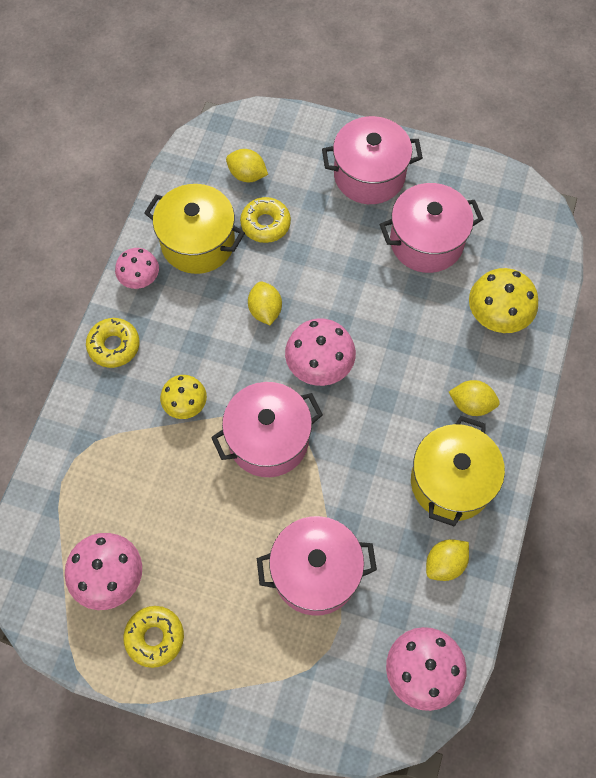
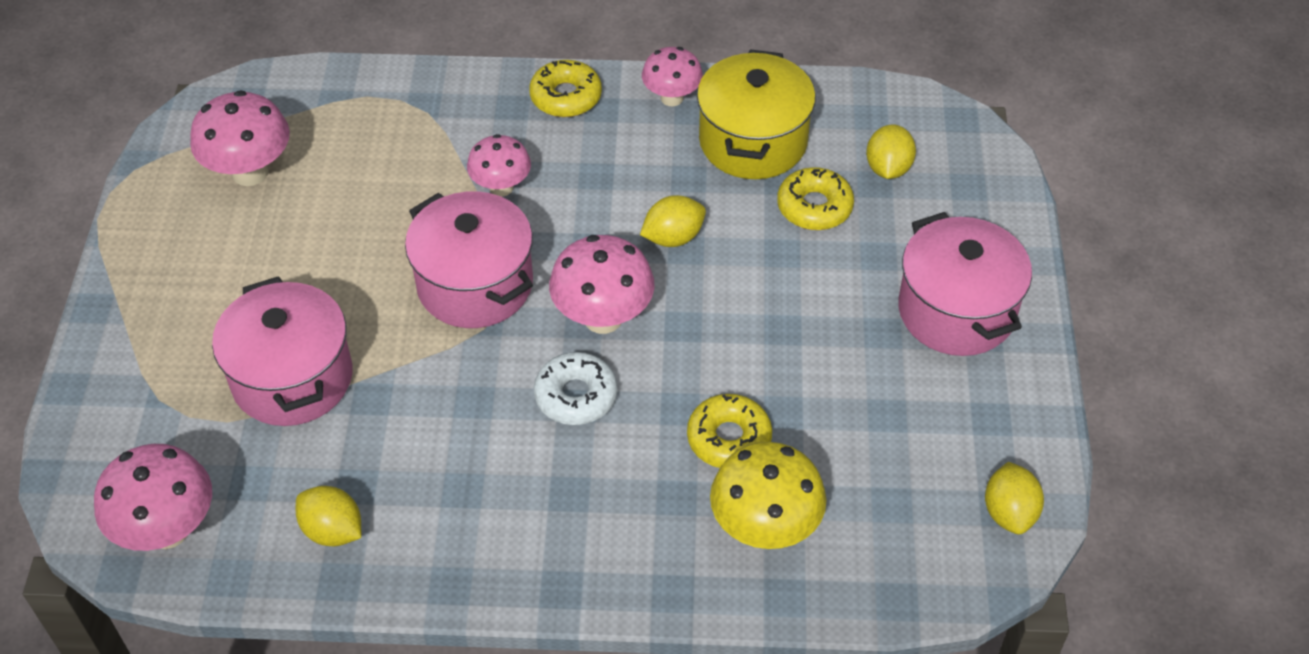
camera: 75 degrees right, 15 degrees down
yellow donut [123,606,184,668] -> yellow donut moved to [687,394,772,468]
yellow mushroom [160,375,207,419] -> pink mushroom [467,134,531,197]
pink pot [380,183,483,273] -> none
yellow pot [411,416,505,526] -> none
yellow lemon [449,380,500,416] -> yellow lemon moved to [985,462,1044,535]
none -> white donut [534,352,618,425]

